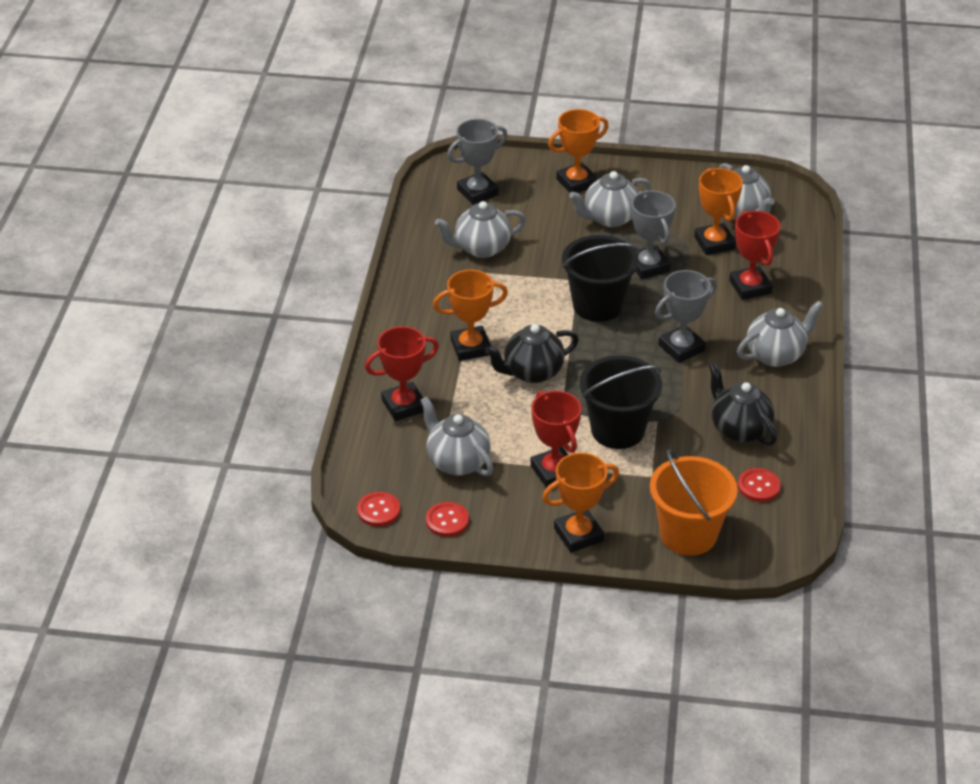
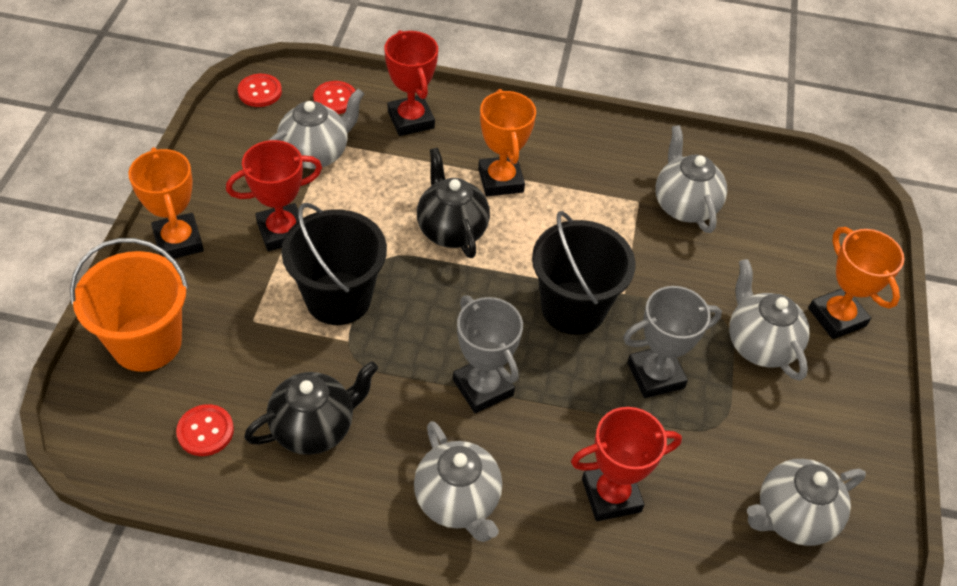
camera: 90 degrees right, 10 degrees up
red button [426,502,469,537] -> red button moved to [313,81,356,114]
grey trophy [447,119,507,205] -> none
orange trophy [694,168,743,255] -> none

